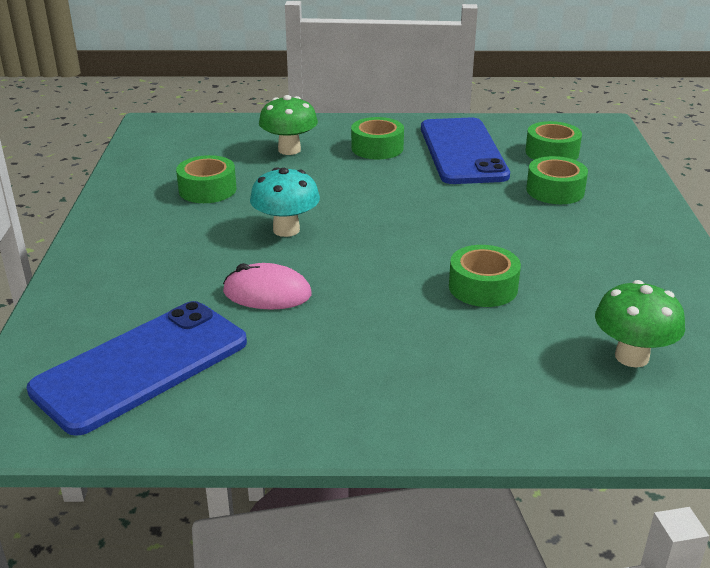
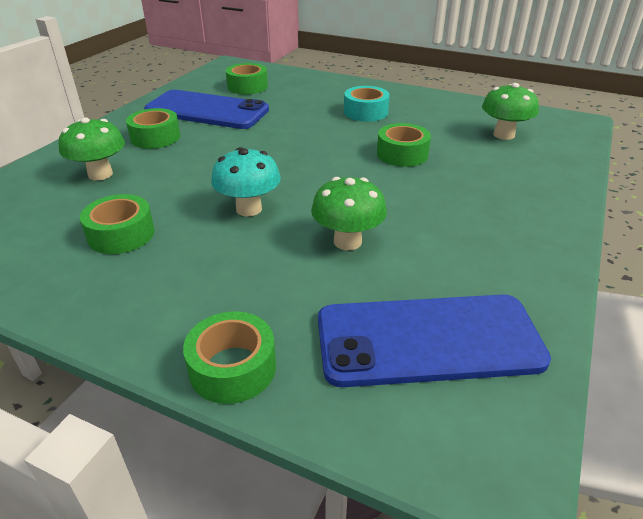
camera: 65 degrees left, 5 degrees up
blue phone [27,301,247,436] -> blue phone turned 75 degrees counterclockwise [318,294,551,387]
pink mouse [223,263,312,310] -> green mushroom [311,177,387,250]
green tape [526,156,588,204] -> green tape moved to [183,312,276,404]
none -> turquoise tape [344,86,390,122]

